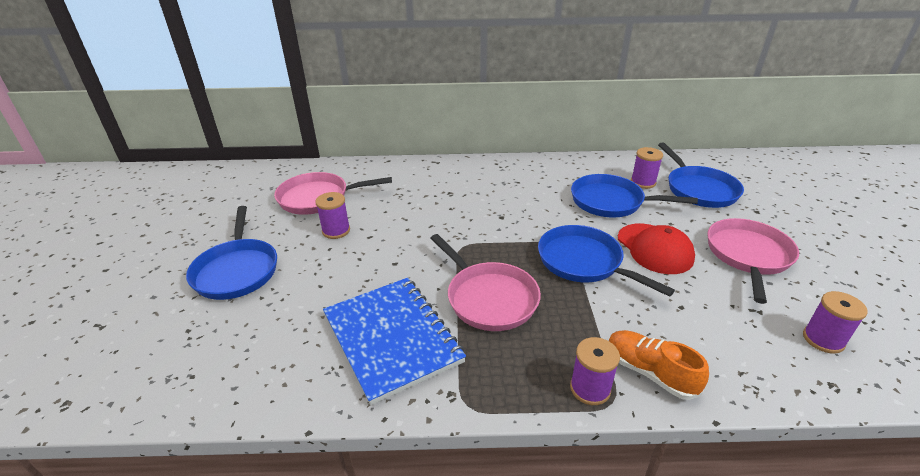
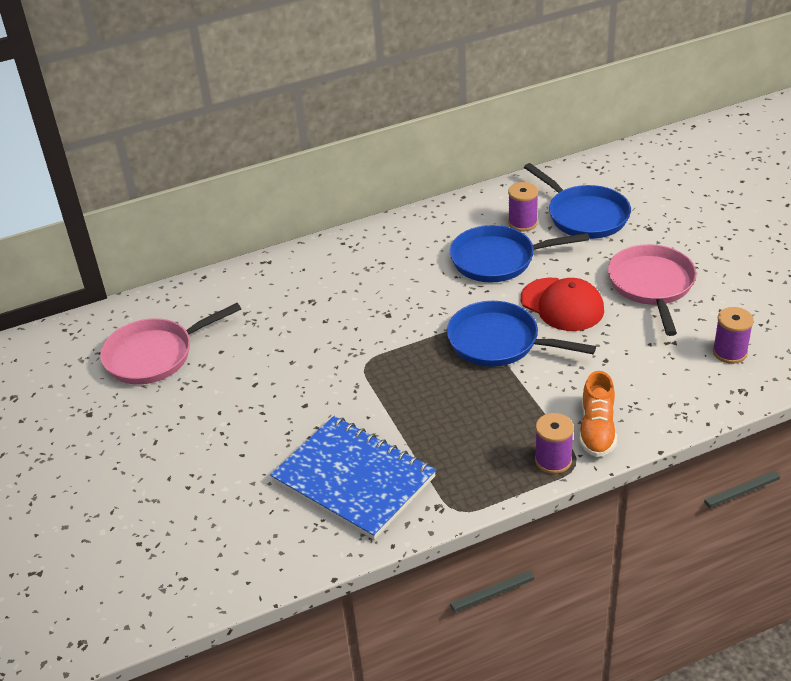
camera: 20 degrees left, 5 degrees up
blue pan [186,206,277,300] -> none
purple spool [315,192,350,239] -> none
pink pan [430,234,541,331] -> none
orange shoe [609,330,709,400] -> orange shoe turned 105 degrees counterclockwise [579,371,617,457]

